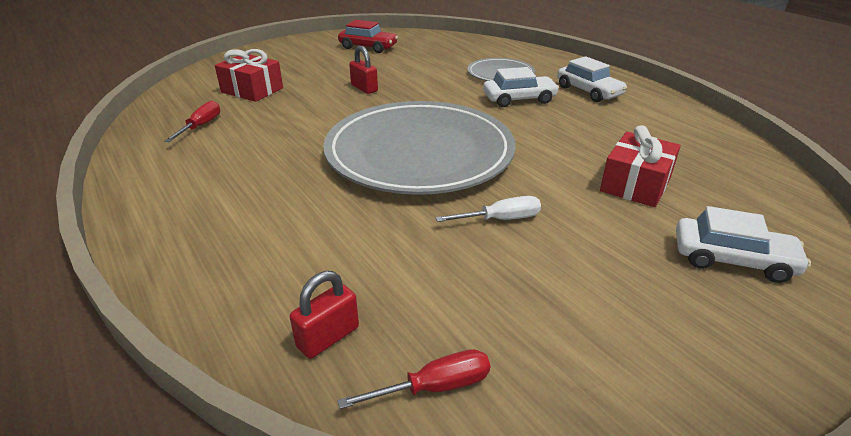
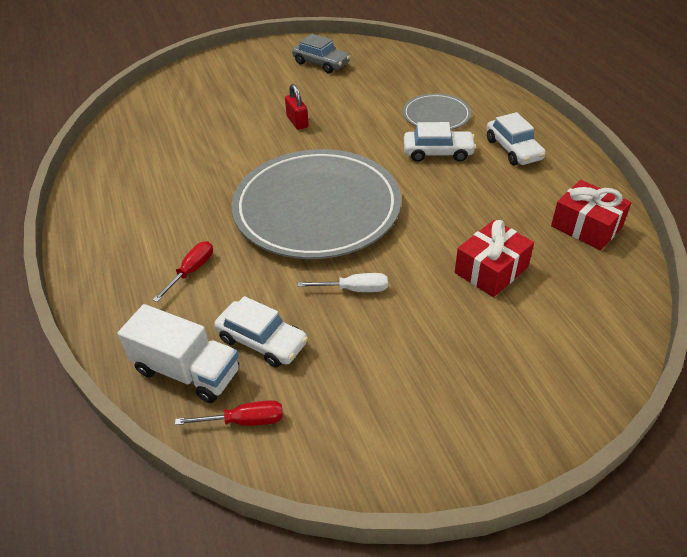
camera: 15 degrees right, 10 degrees up
red screwdriver [164,101,220,142] -> red screwdriver moved to [153,241,213,302]
red gift [215,49,283,102] -> red gift moved to [551,180,632,250]
red padlock [290,271,359,359] -> white truck [117,304,239,403]
red car [338,20,398,53] -> grey car [292,34,350,73]
white car [676,206,811,283] -> white car moved to [214,296,308,367]

